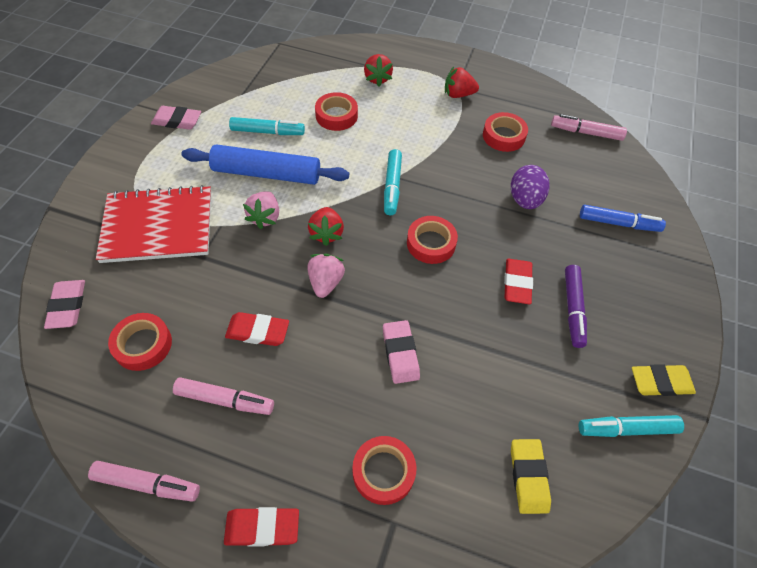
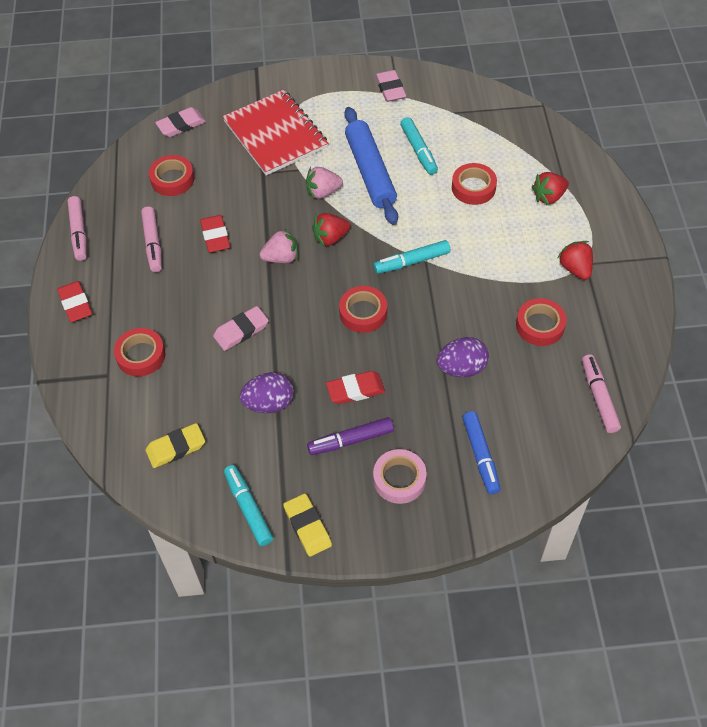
camera: 70 degrees right, 0 degrees up
none -> purple egg [240,372,294,413]
none -> pink tape [373,449,427,504]

